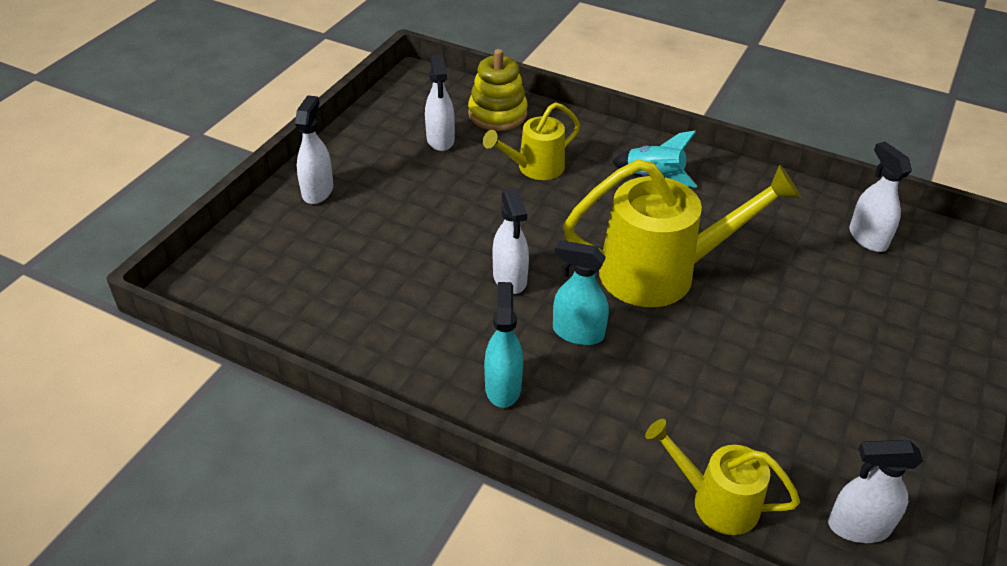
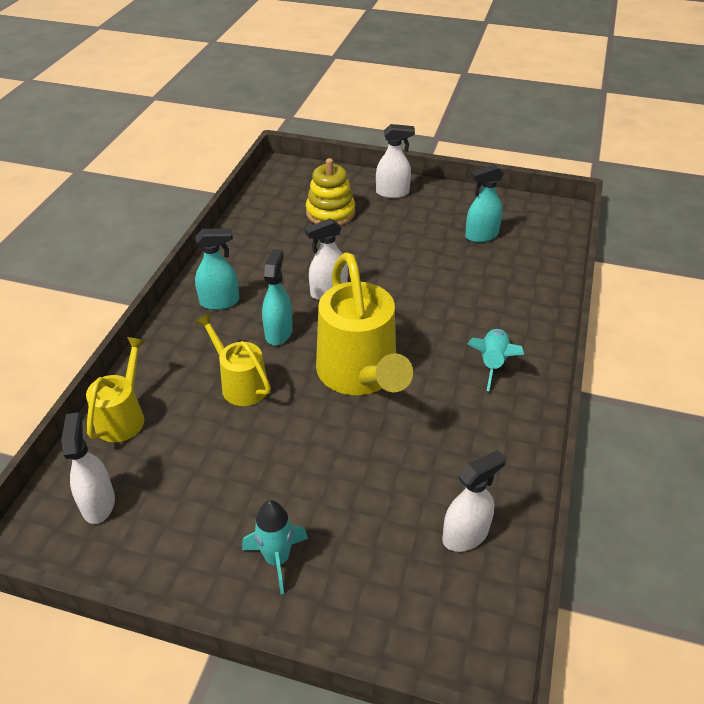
camera: 80 degrees right, 0 degrees up
white spray bottle [425,54,455,151] -> turquoise spray bottle [465,164,504,242]
yellow stacking toy [468,49,528,131] -> yellow stacking toy moved to [306,158,355,226]
yellow watering can [483,102,580,180] -> yellow watering can moved to [195,313,271,406]
none -> turquoise rocket [242,500,308,594]

